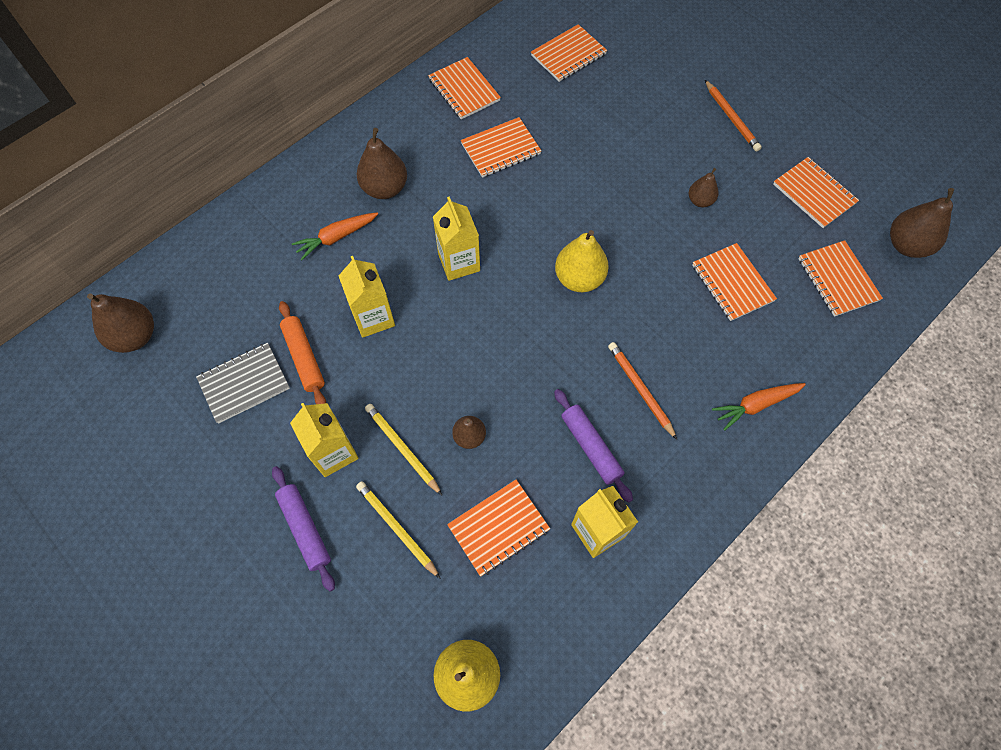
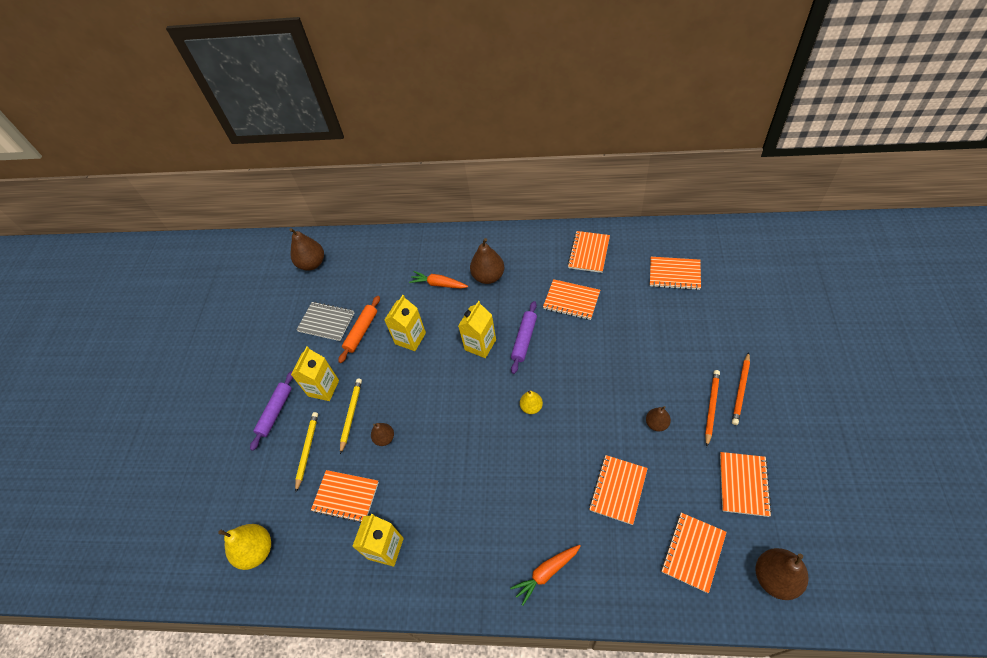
camera: 55 degrees right, 10 degrees down
purple rolling pin [554,389,633,503] -> purple rolling pin moved to [511,301,537,374]
yellow pear [555,230,609,292] -> yellow pear [520,391,543,414], size x0.58
orange pencil [608,342,677,440] -> orange pencil moved to [705,370,720,447]
orange carrot [712,383,806,431] -> orange carrot turned 60 degrees counterclockwise [510,545,580,606]

